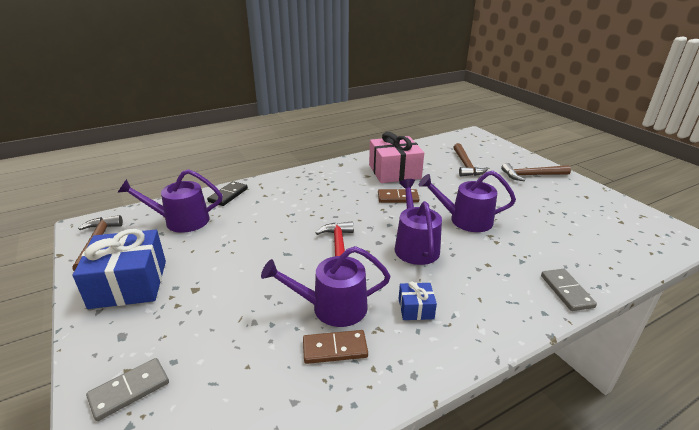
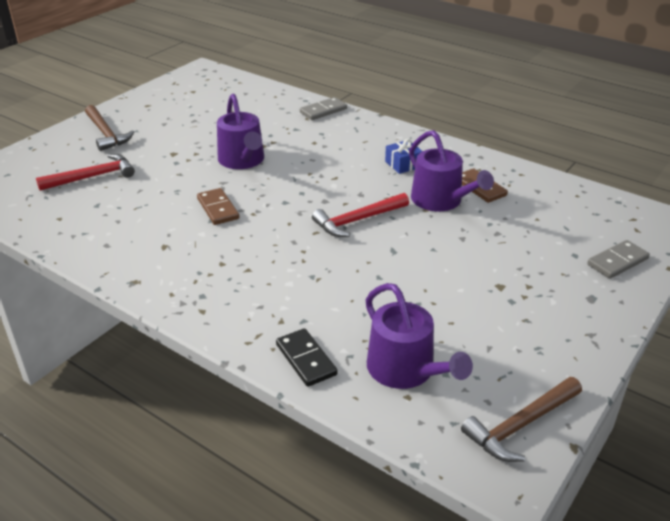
camera: 115 degrees left, 5 degrees up
blue gift [73,229,166,309] -> none
grey domino [86,358,169,421] -> grey domino turned 60 degrees counterclockwise [587,240,650,279]
black domino [207,181,248,206] -> black domino turned 60 degrees clockwise [276,328,337,387]
pink gift [369,132,424,183] -> none
purple watering can [395,179,442,265] -> none
brown hammer [454,143,489,176] -> red hammer [36,154,135,191]

